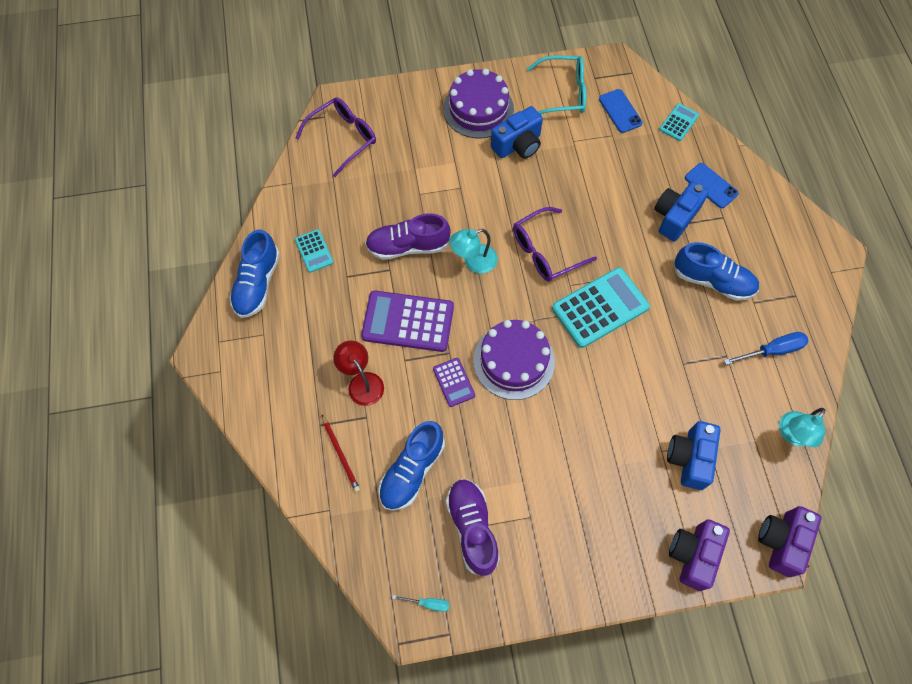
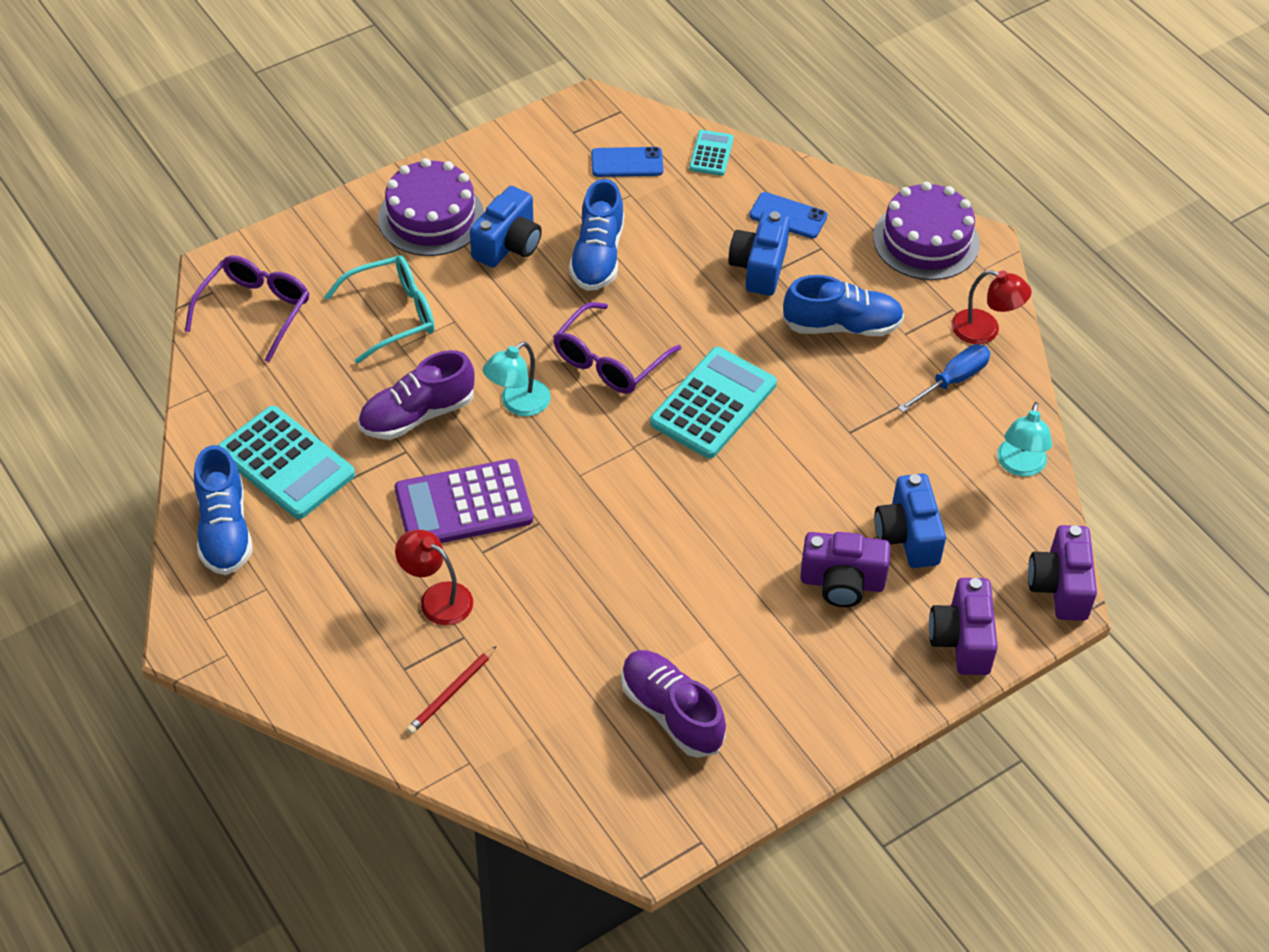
camera: 25 degrees left, 15 degrees down
turquoise calculator [295,229,334,273] -> turquoise calculator [218,406,355,519], size x1.95
red pencil [322,415,360,492] -> red pencil turned 90 degrees clockwise [407,646,496,734]
blue shoe [378,421,445,511] -> blue shoe moved to [569,179,624,291]
turquoise screwdriver [392,595,450,612] -> none
purple calculator [433,358,475,407] -> none
purple cake [473,320,555,400] -> purple cake moved to [873,182,980,280]
turquoise glasses [527,56,586,115] -> turquoise glasses moved to [324,255,435,364]
blue phone [599,89,643,133] -> blue phone turned 45 degrees counterclockwise [591,147,663,177]
none -> purple camera [800,532,890,607]
none -> red lamp [951,270,1032,344]

